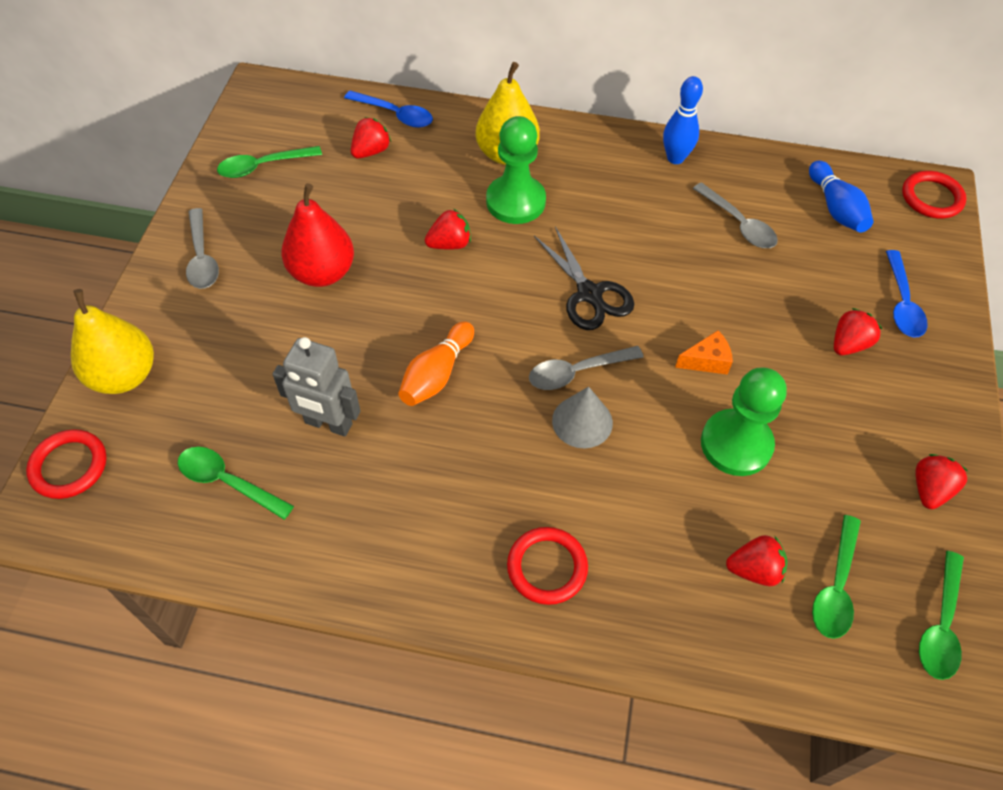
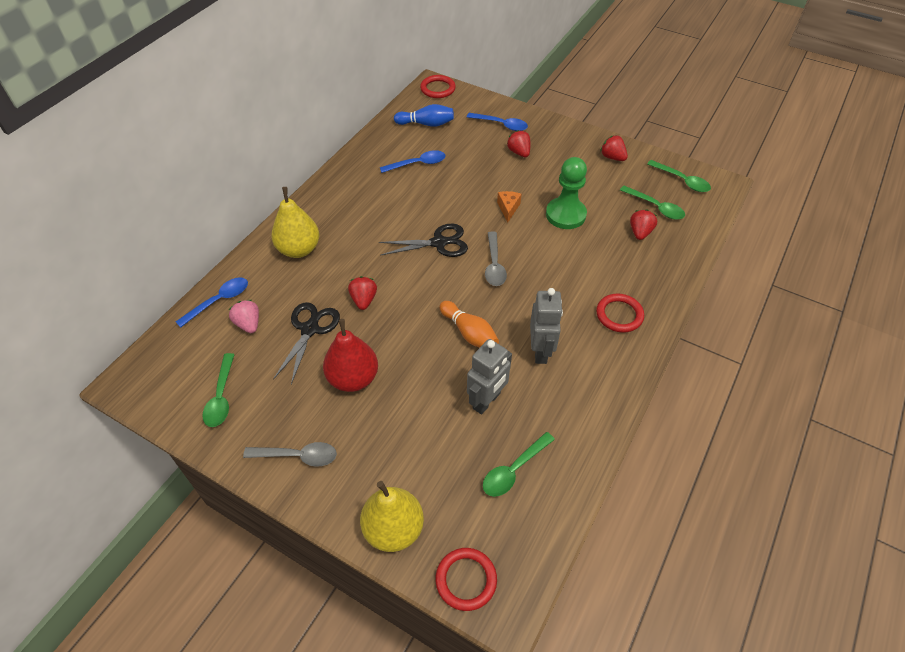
camera: 70 degrees left, 5 degrees down
red strawberry [351,117,391,159] -> pink strawberry [229,300,259,333]
green pawn [486,116,546,224] -> none
grey cone [552,387,613,448] -> none
blue bowling pin [663,76,703,164] -> none
grey spoon [693,182,778,248] -> blue spoon [380,150,445,173]
none -> black scissors [273,302,340,384]
none -> grey robot [530,288,563,364]

